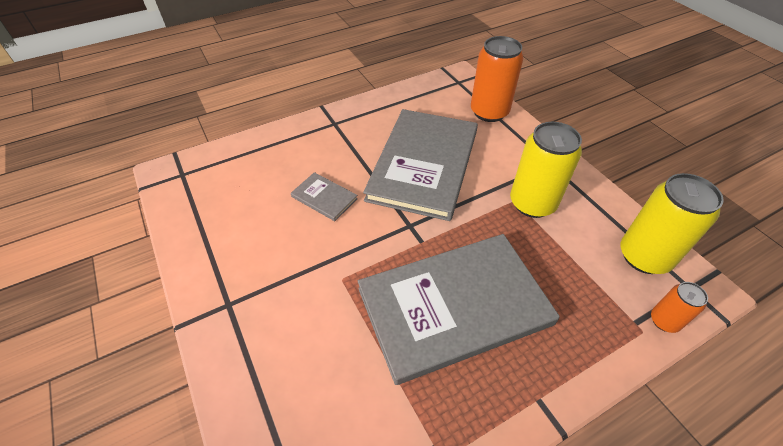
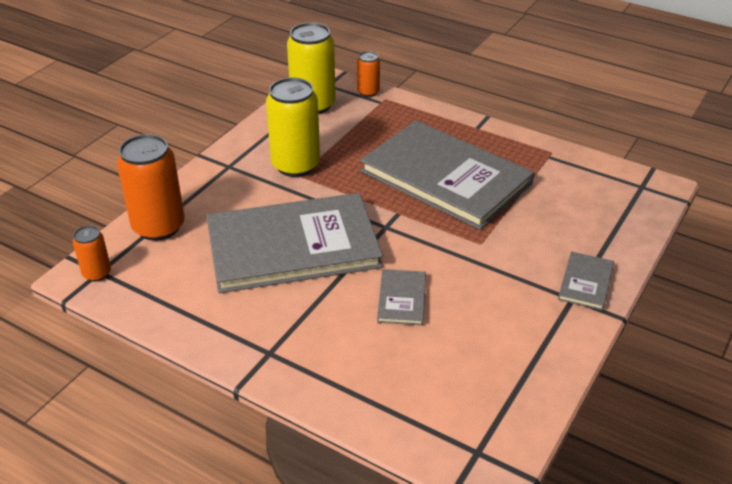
camera: 120 degrees left, 10 degrees down
none -> orange can [73,226,111,281]
none -> grey book [558,251,614,310]

